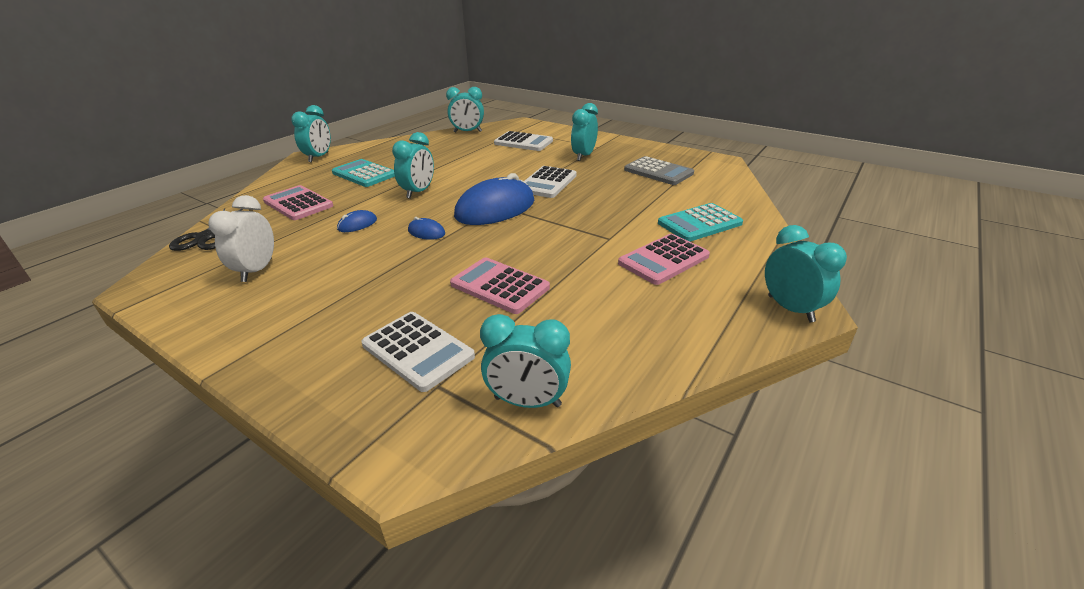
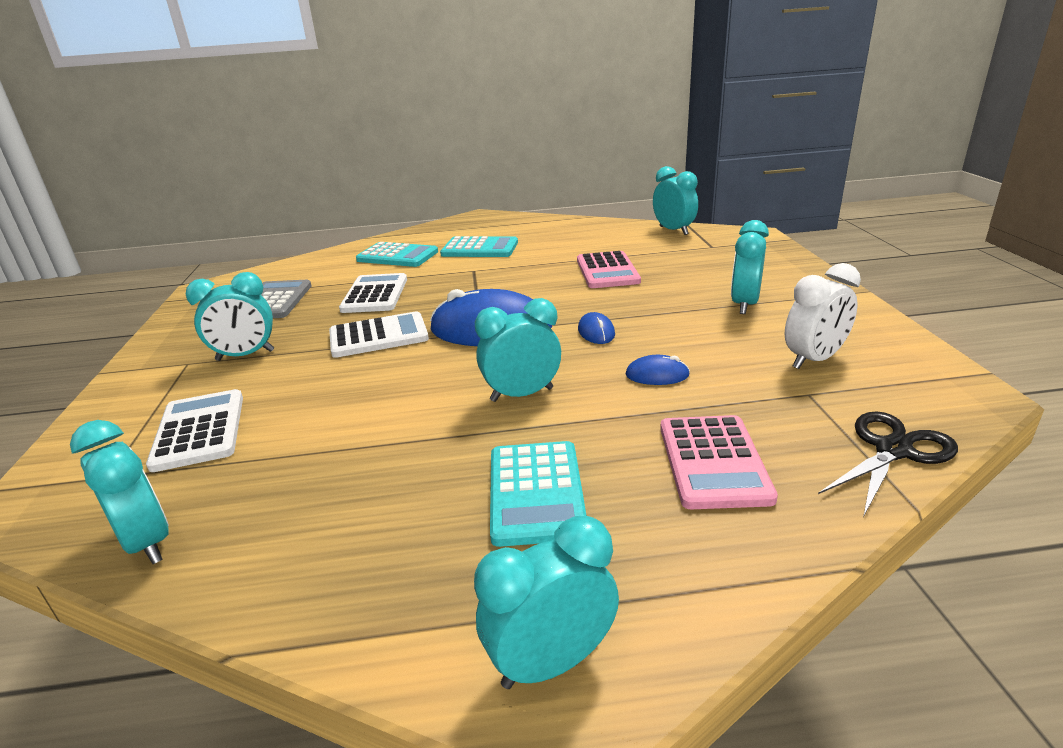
camera: 130 degrees left, 5 degrees down
white calculator [361,312,475,392] -> white calculator moved to [339,273,407,313]
pink calculator [618,234,710,285] -> turquoise calculator [440,236,518,257]
turquoise clock [765,225,847,322] -> turquoise clock moved to [731,220,769,314]

